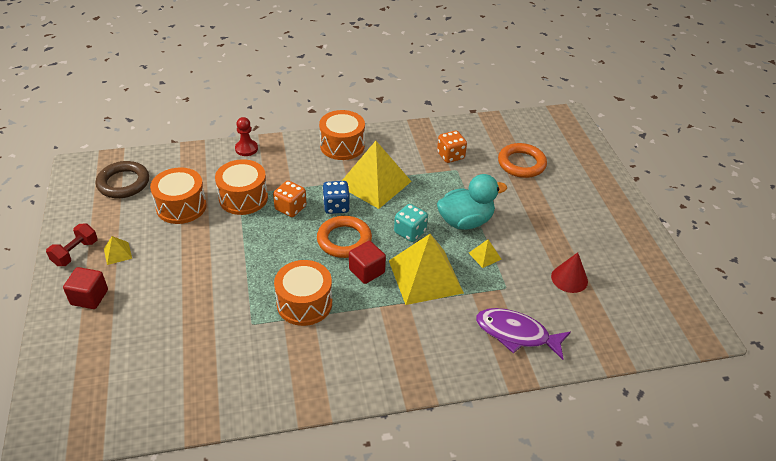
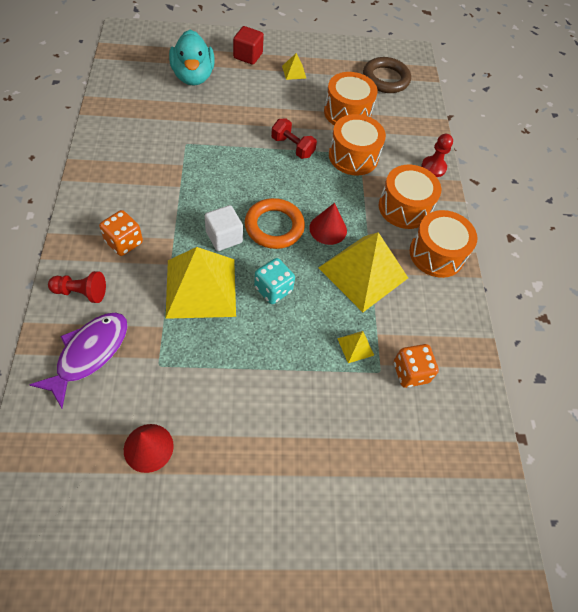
camera: 95 degrees right, 15 degrees up
red dumbbell [46,223,98,266] -> red dumbbell moved to [271,119,317,159]
orange dice [273,181,307,217] -> orange dice moved to [99,210,143,256]
orange drum [274,260,332,326] -> orange drum moved to [379,165,441,229]
blue dice [322,181,350,214] -> red cone [309,203,347,245]
red cube [349,241,386,284] -> white cube [205,205,243,251]
turquoise duck [437,174,507,230] -> turquoise duck moved to [169,30,215,86]
yellow pyramid [469,239,502,268] -> yellow pyramid moved to [337,331,374,363]
orange ring [498,143,547,178] -> none
none -> red pawn [48,271,106,303]

